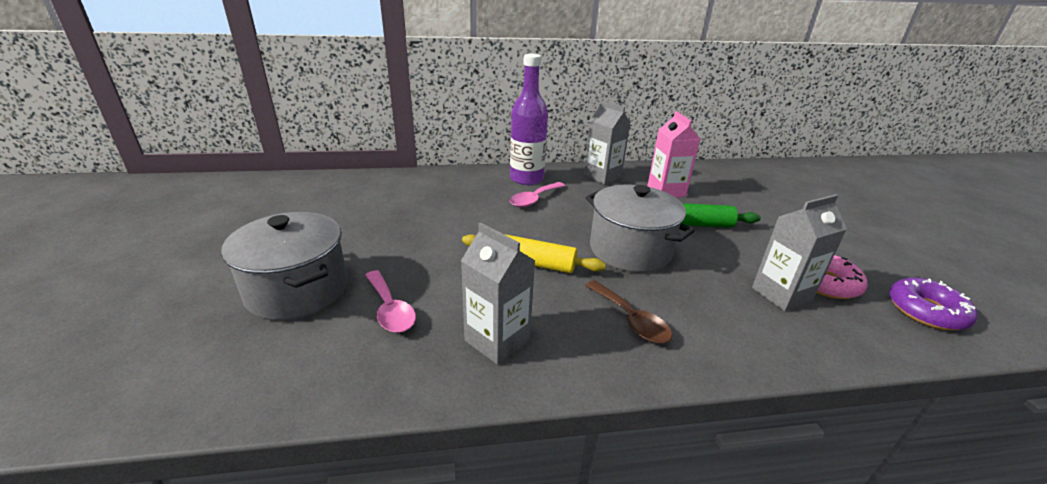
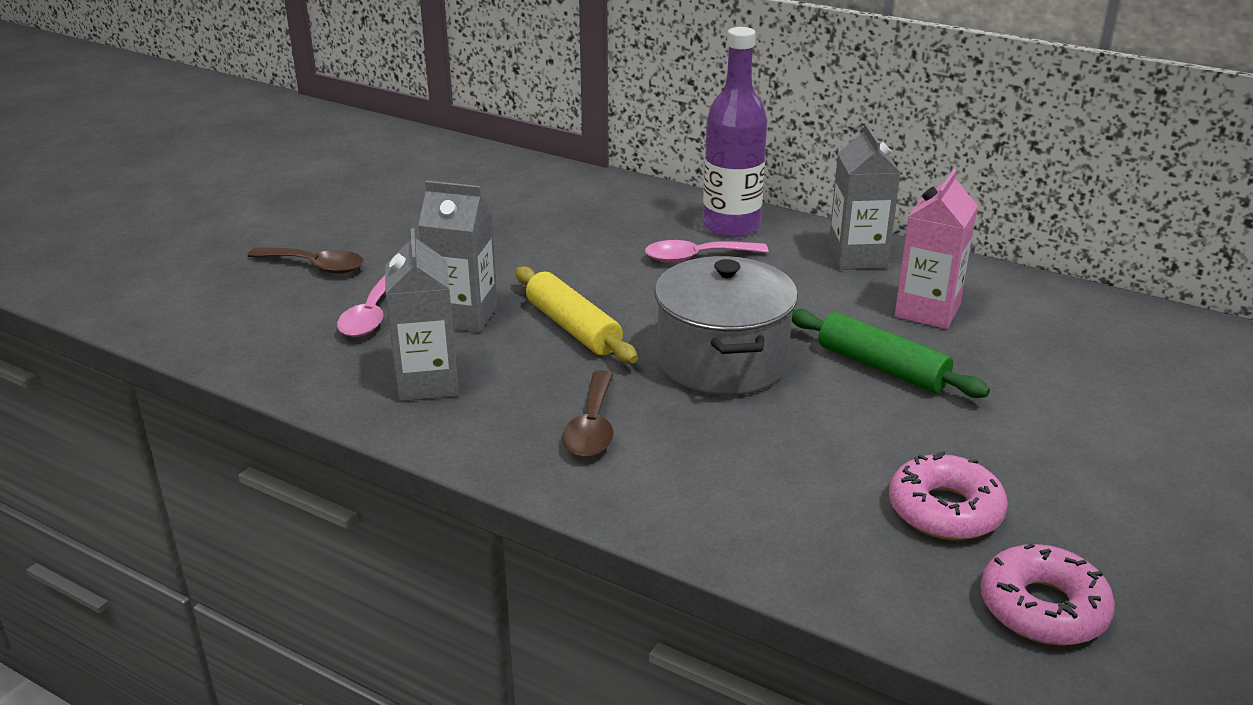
camera: 40 degrees right, 0 degrees up
grey pot [221,212,348,320] -> brown spoon [247,248,364,274]
grey carton [752,194,847,311] -> grey carton moved to [418,181,497,333]
purple donut [889,278,978,330] -> pink donut [981,543,1115,645]

